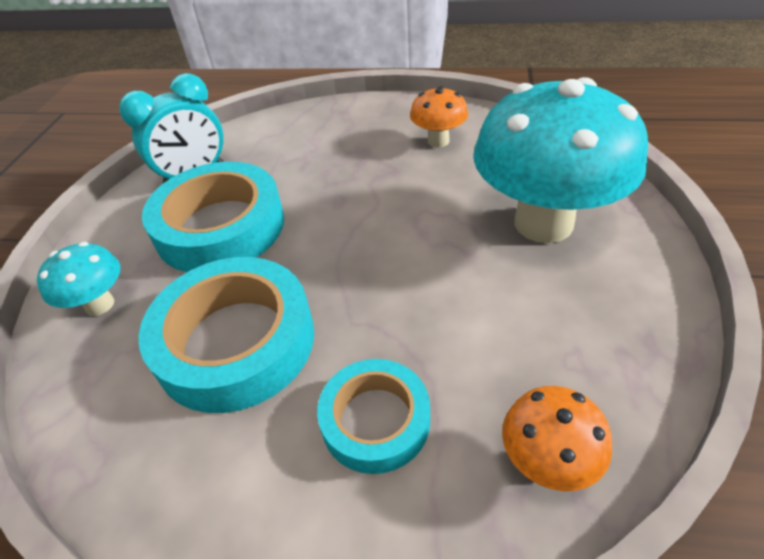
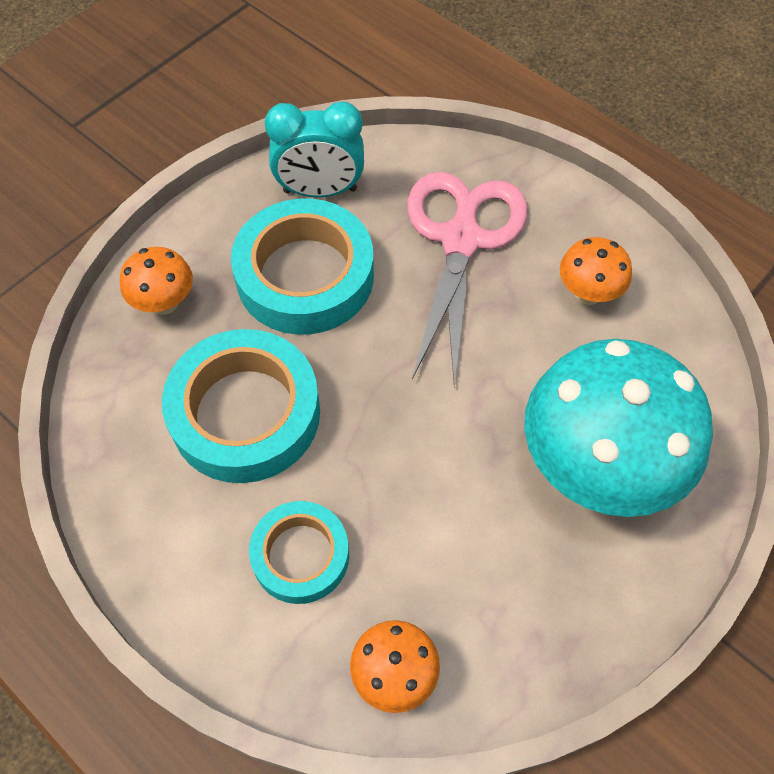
camera: 30 degrees right, 15 degrees up
turquoise mushroom [37,242,120,316] -> orange mushroom [120,247,193,315]
none -> pink scissors [407,172,528,387]

